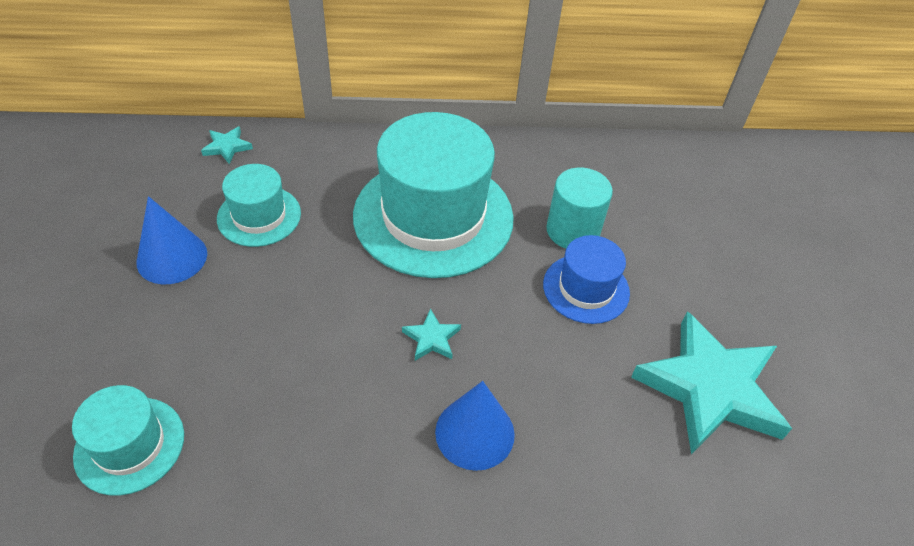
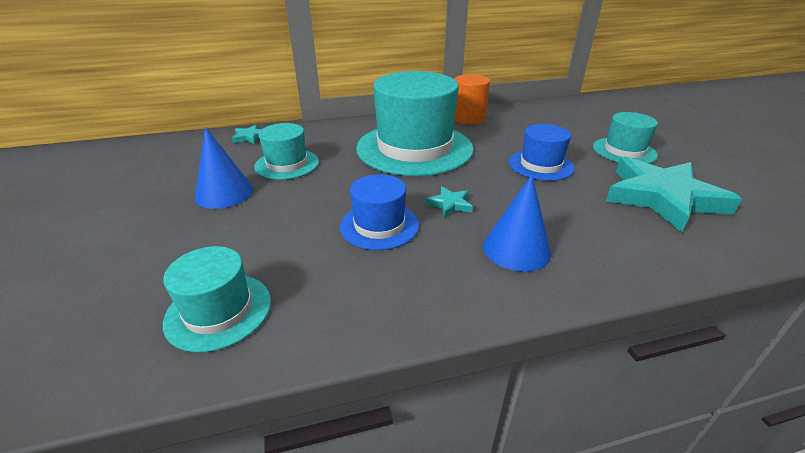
camera: 10 degrees left, 15 degrees down
turquoise cylinder [546,168,613,248] -> none
none -> blue hat [340,174,419,250]
none -> orange cylinder [454,74,490,125]
none -> turquoise hat [593,112,658,164]

